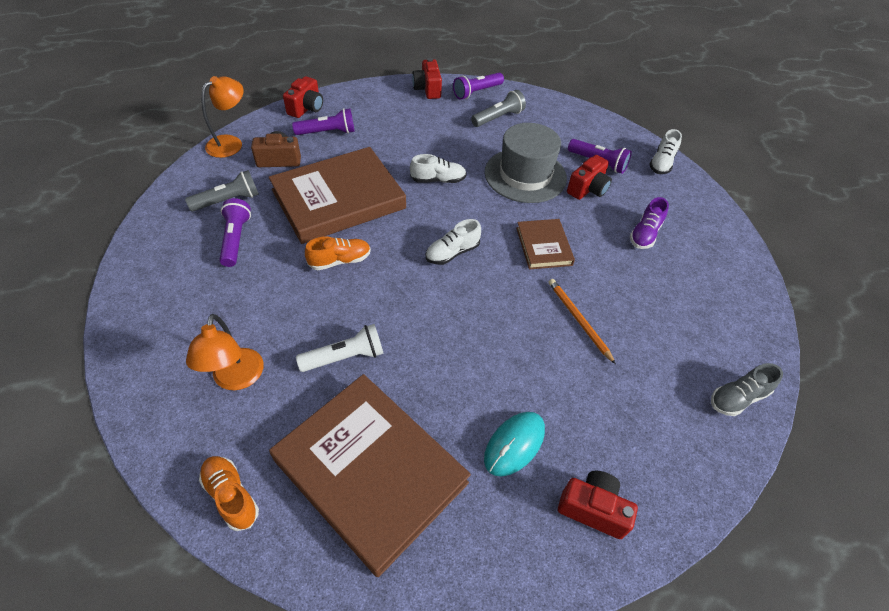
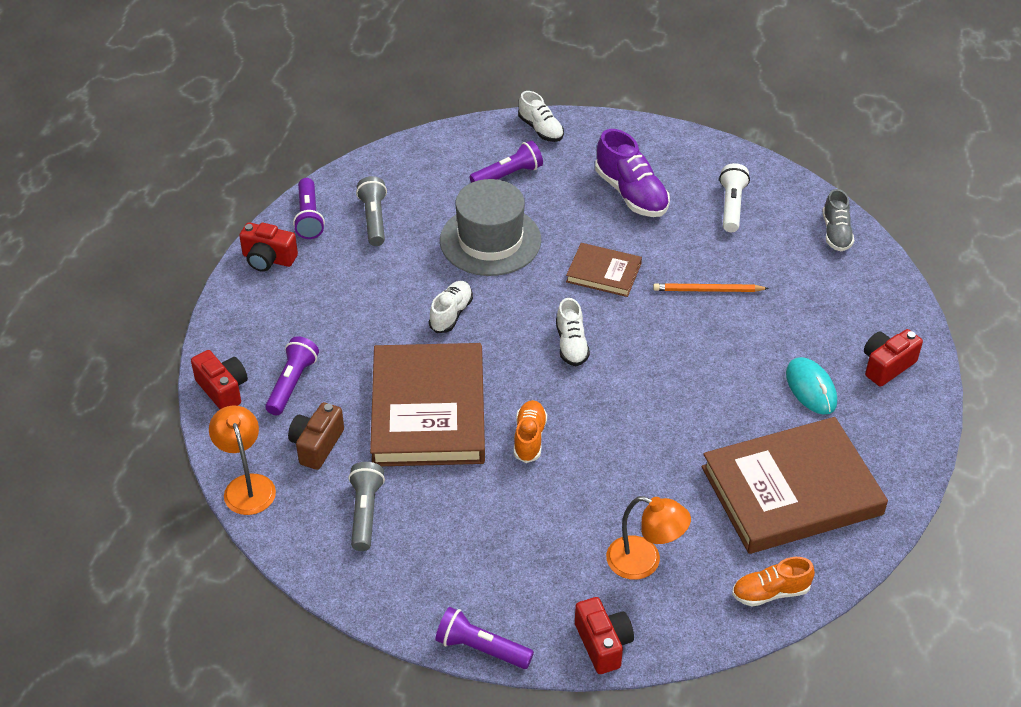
camera: 60 degrees left, 5 degrees down
purple flashlight [219,198,251,267] -> purple flashlight moved to [435,607,534,669]
white flashlight [296,324,384,372] -> white flashlight moved to [719,163,750,232]
red camera [567,155,612,200] -> red camera moved to [575,597,634,674]
purple shoe [630,197,669,249] -> purple shoe [595,129,670,217], size x1.59

